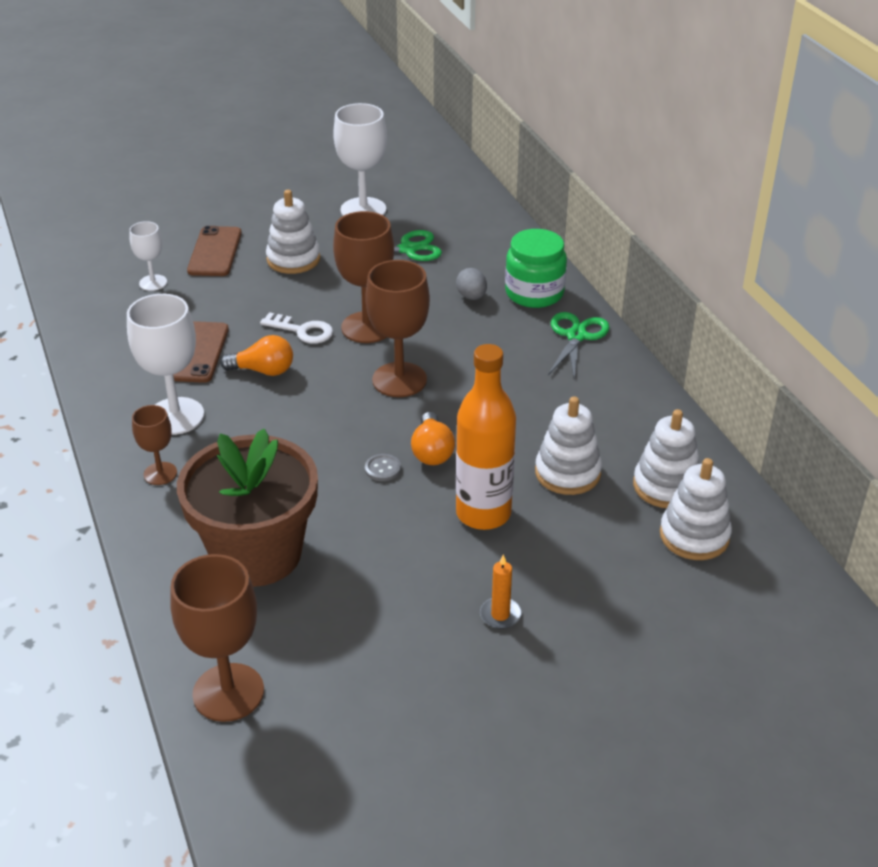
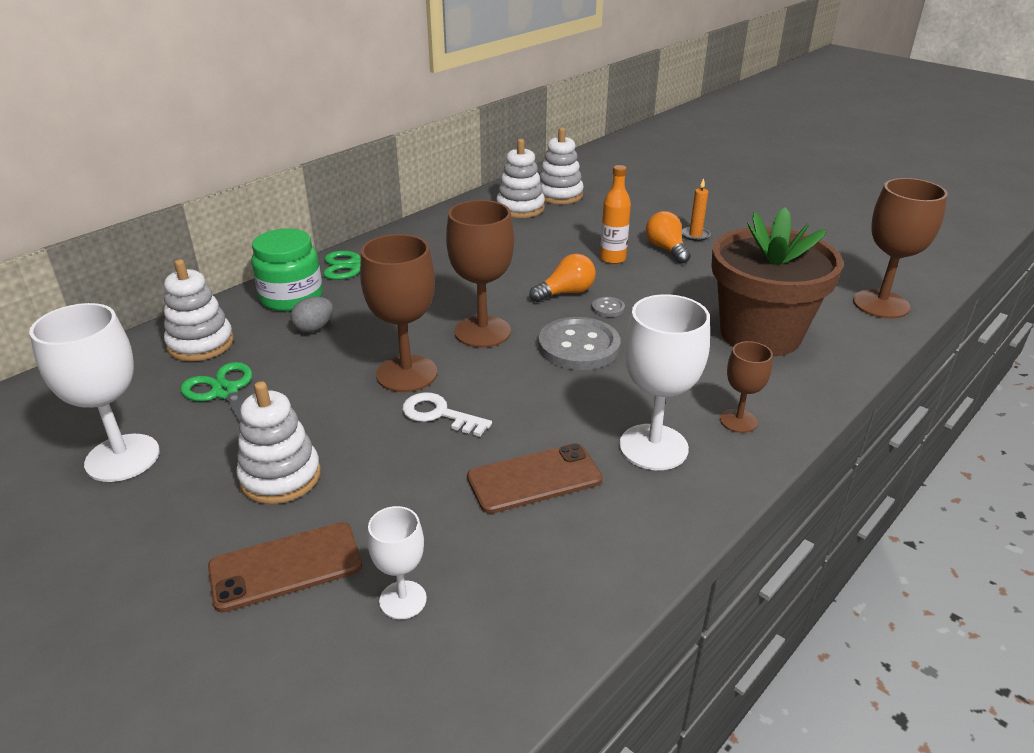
camera: 115 degrees left, 5 degrees down
orange light bulb [220,335,293,376] -> orange light bulb moved to [646,211,691,264]
white key [260,312,333,344] -> white key turned 60 degrees counterclockwise [402,392,492,437]
orange bottle [456,344,516,530] -> orange bottle [600,165,631,264], size x0.60
white stacking toy [535,396,602,495] -> white stacking toy moved to [164,259,234,361]
none -> grey button [538,317,620,370]

